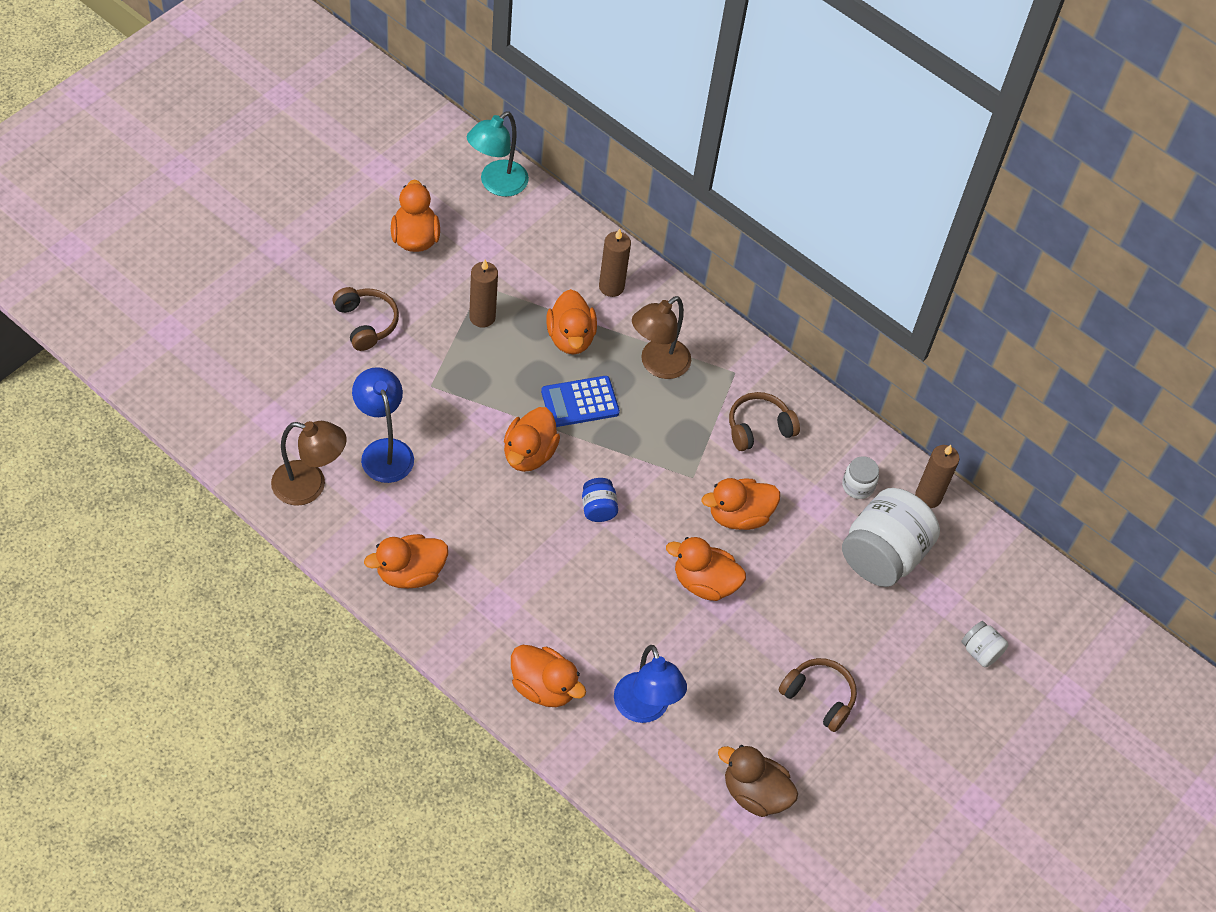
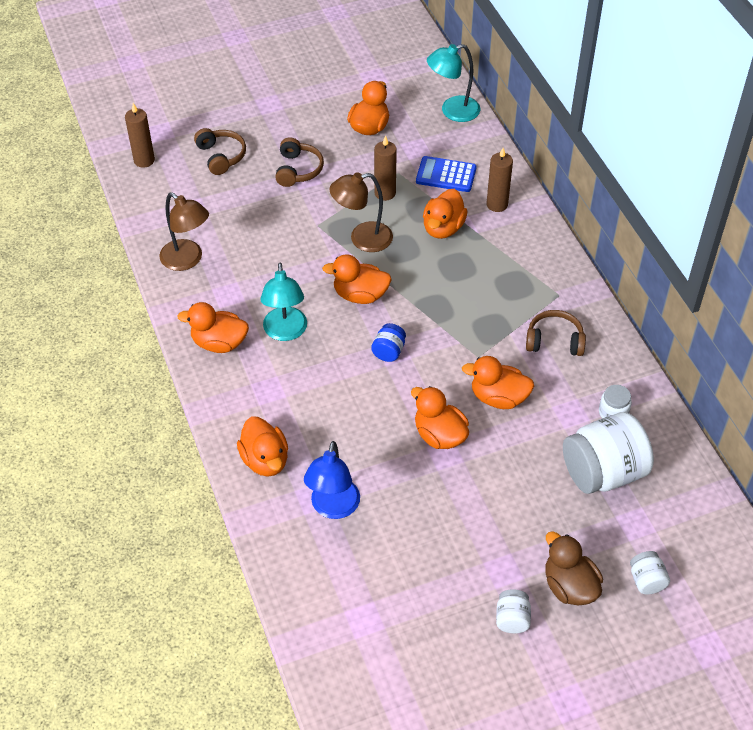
camera: 35 degrees right, 5 degrees down
blue lamp [352,367,414,483] -> none
orange duck [504,407,560,472] -> orange duck turned 45 degrees clockwise [322,254,392,304]
blue calculator [541,376,620,427] -> blue calculator moved to [416,156,477,192]
brown lamp [632,296,691,379] -> brown lamp moved to [329,172,393,252]
brown duck [718,745,798,817] -> brown duck moved to [545,531,603,605]
brown headphones [778,658,857,732] -> brown headphones moved to [194,128,246,175]
brown candle [915,445,959,508] -> brown candle moved to [125,103,155,168]
none -> turquoise lamp [260,263,307,341]
none -> white jar [496,589,531,633]

